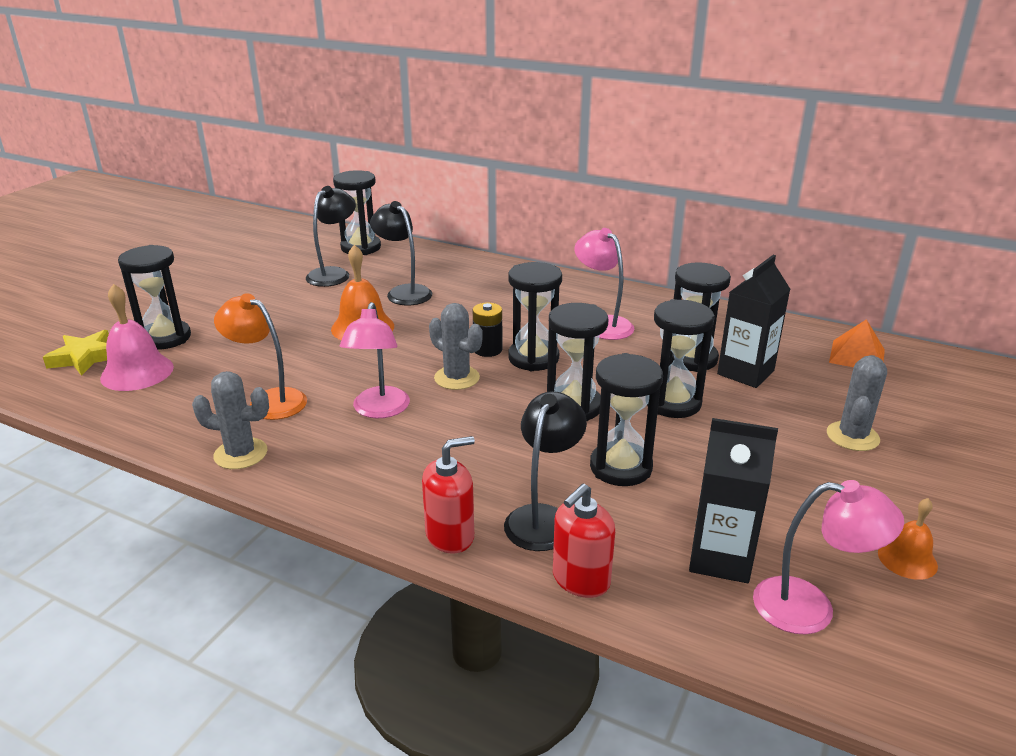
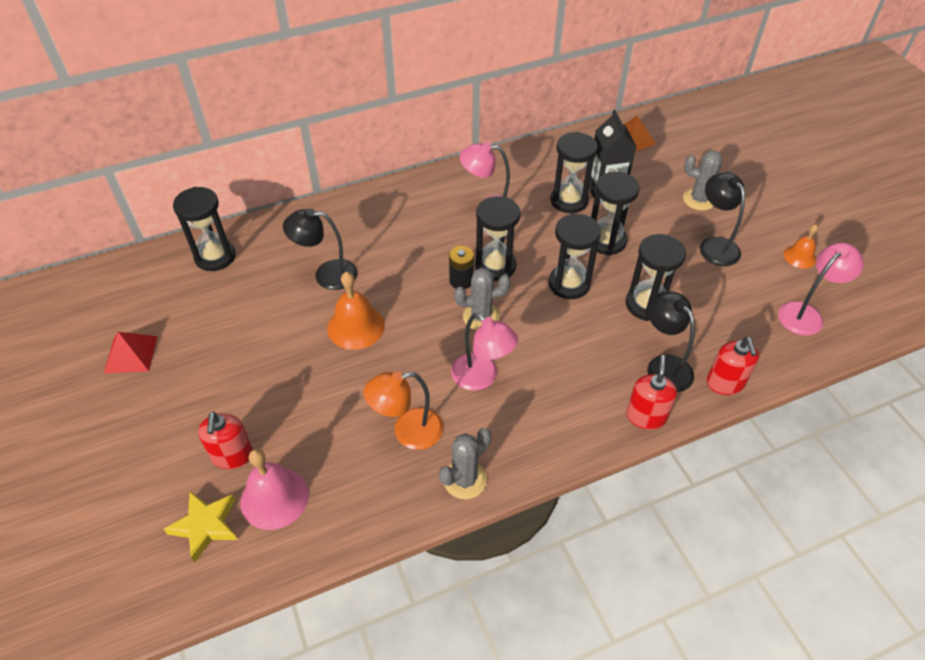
camera: 50 degrees left, 20 degrees up
black hourglass [118,245,191,350] -> red soap dispenser [198,412,253,469]
black lamp [306,186,356,287] -> black lamp moved to [700,173,745,266]
black carton [689,418,778,583] -> none
grey cactus [827,355,887,451] -> grey cactus turned 45 degrees counterclockwise [683,151,733,211]
none -> red pyramid [104,332,158,373]

